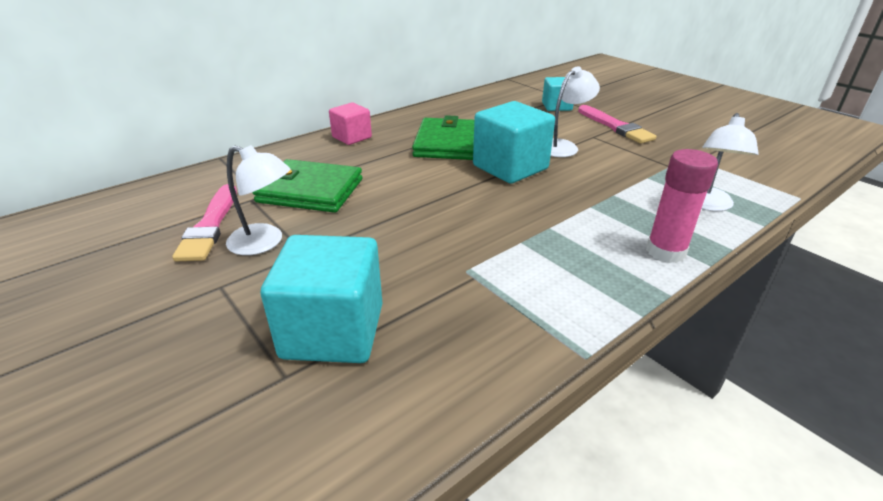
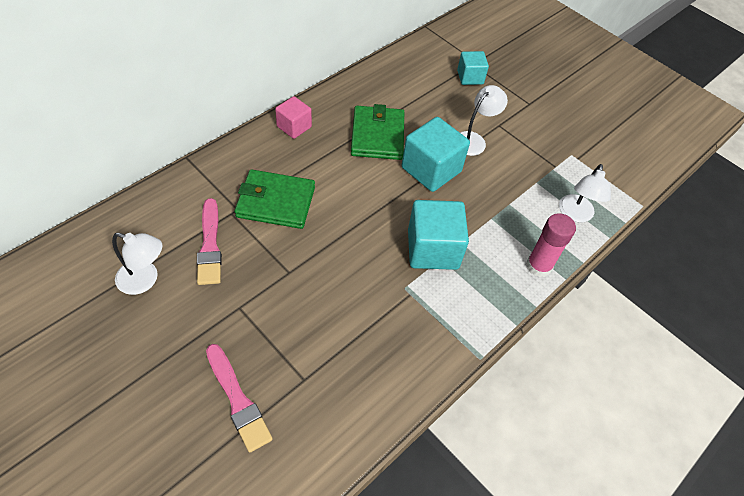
camera: 10 degrees left, 20 degrees up
white lamp [226,145,290,255] -> white lamp moved to [112,233,162,295]
turquoise cube [260,235,382,363] -> turquoise cube moved to [408,200,469,270]
pink brush [578,105,656,143] -> pink brush moved to [206,344,273,453]

